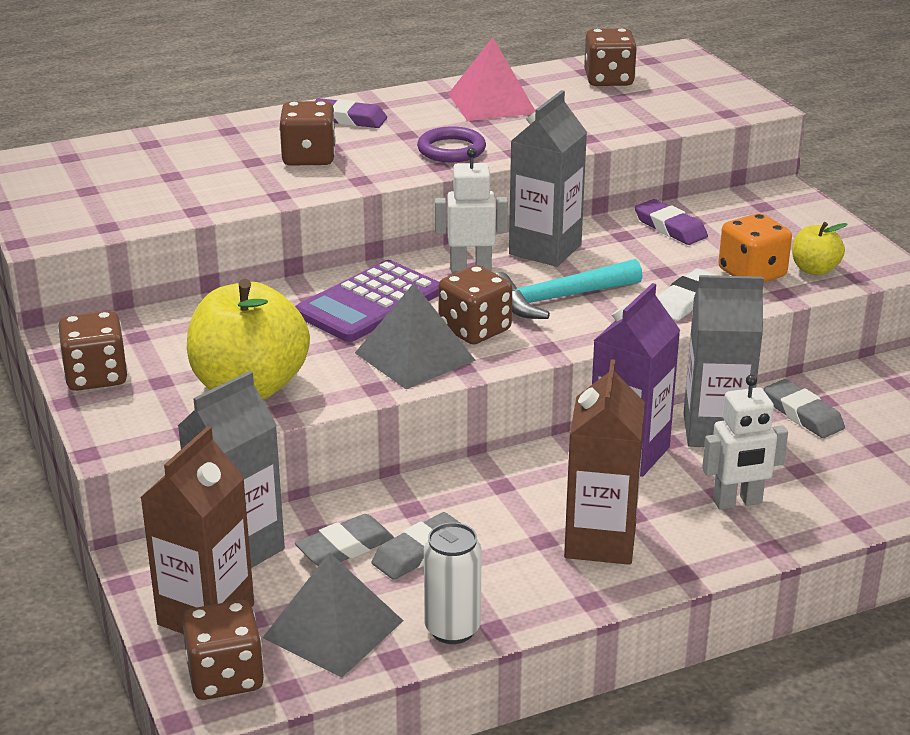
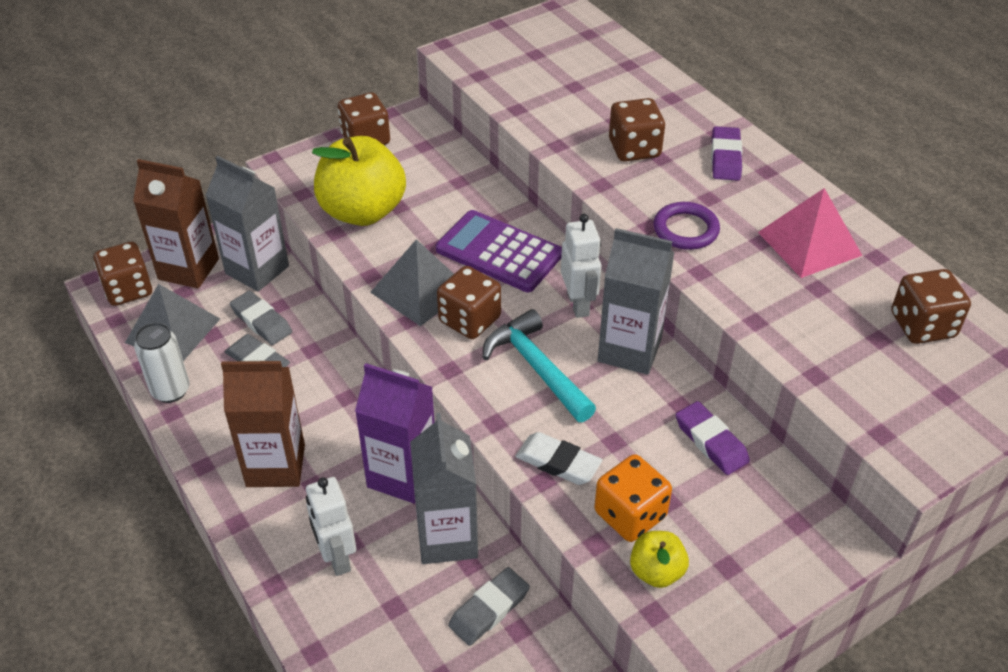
camera: 80 degrees right, 15 degrees up
purple eraser [635,199,708,245] -> purple eraser turned 75 degrees counterclockwise [676,401,750,475]

